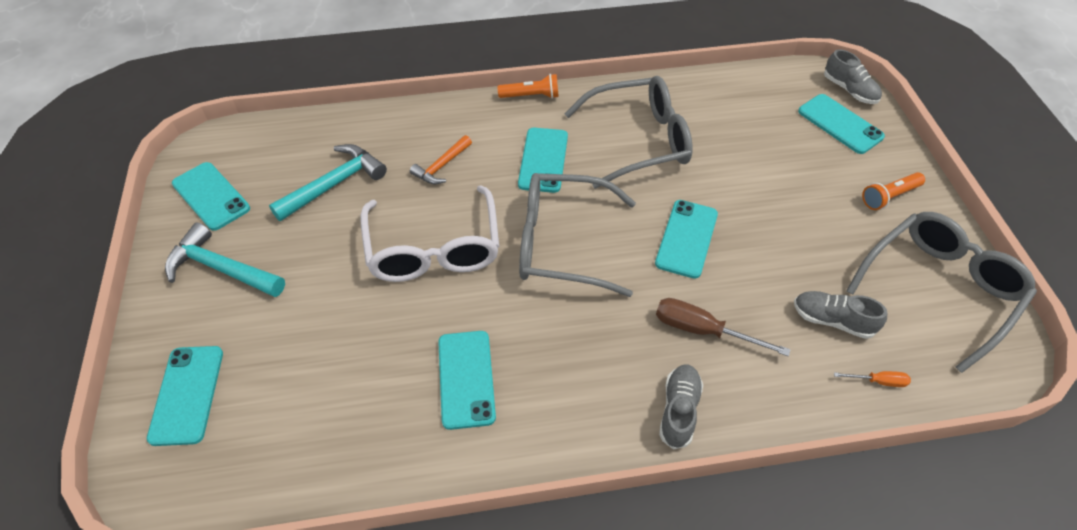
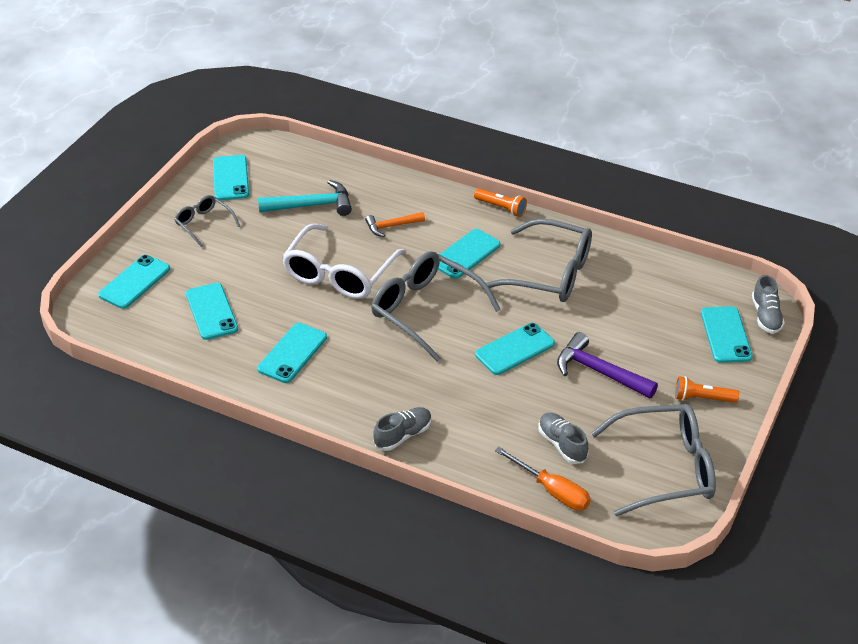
camera: 35 degrees right, 10 degrees down
turquoise hammer [165,222,285,297] -> grey glasses [174,195,240,248]
brown screwdriver [656,298,791,357] -> none
orange screwdriver [834,371,911,387] -> orange screwdriver [495,447,591,511], size x1.89
none -> turquoise phone [186,283,238,340]
none -> purple hammer [557,332,658,398]

